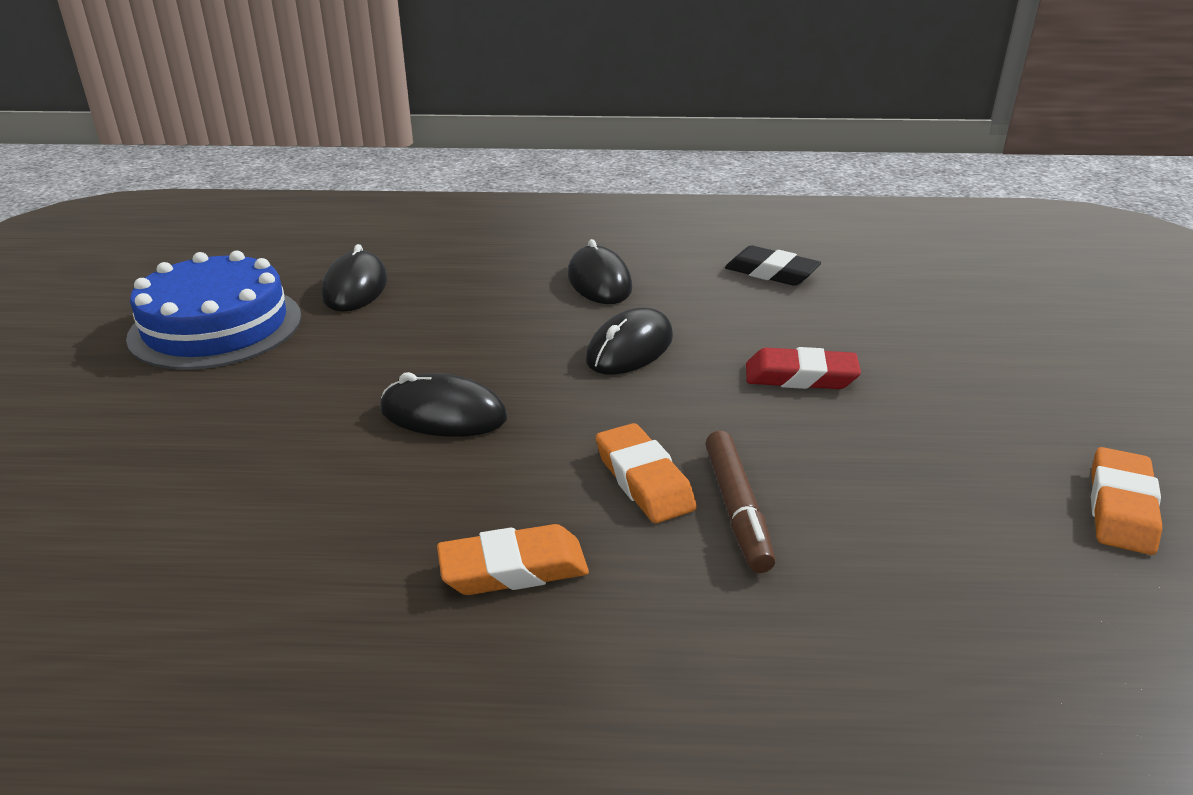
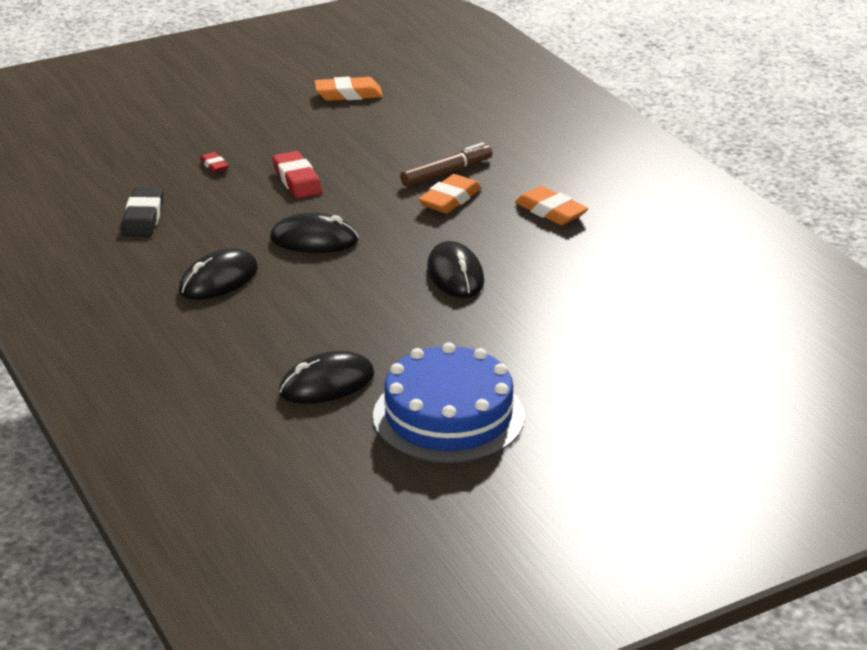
camera: 120 degrees left, 0 degrees up
none -> red eraser [200,152,229,173]

